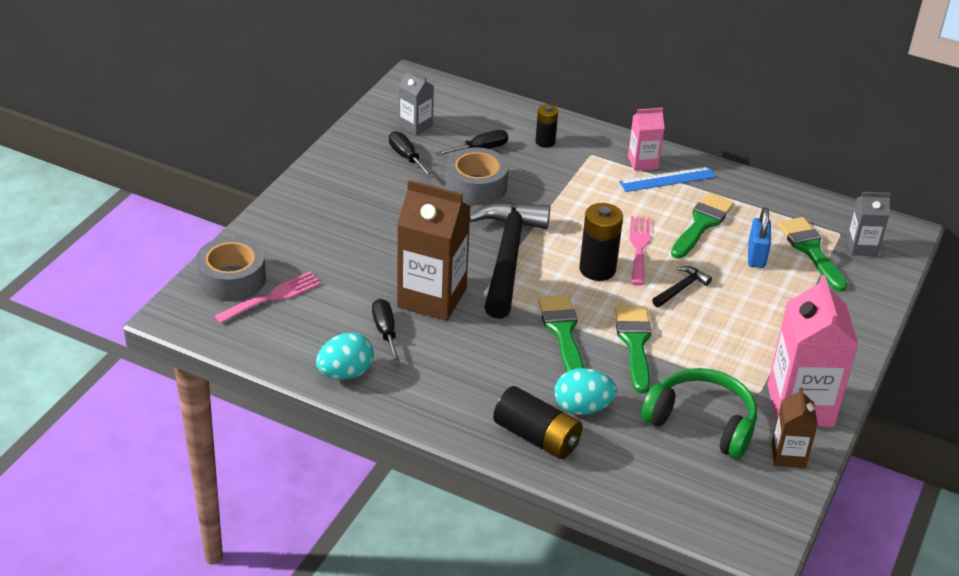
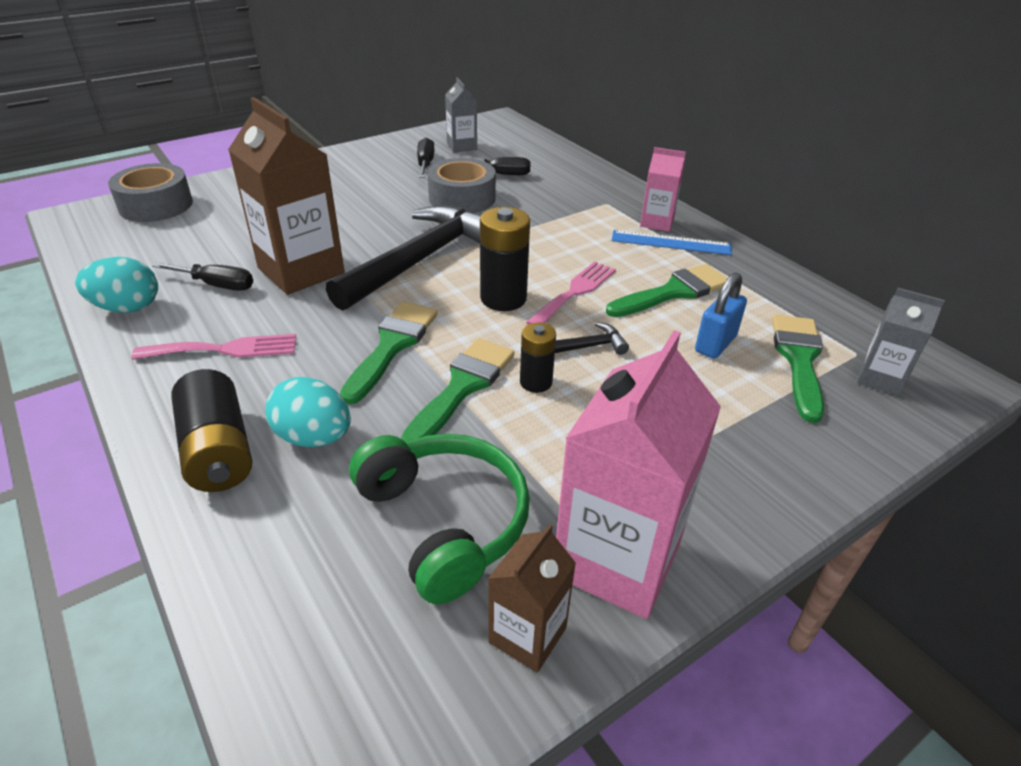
camera: 30 degrees right, 0 degrees up
pink fork [215,272,322,323] -> pink fork moved to [131,334,296,360]
black screwdriver [372,299,401,364] -> black screwdriver turned 90 degrees clockwise [153,262,253,291]
black battery [535,105,558,148] -> black battery moved to [520,323,556,393]

